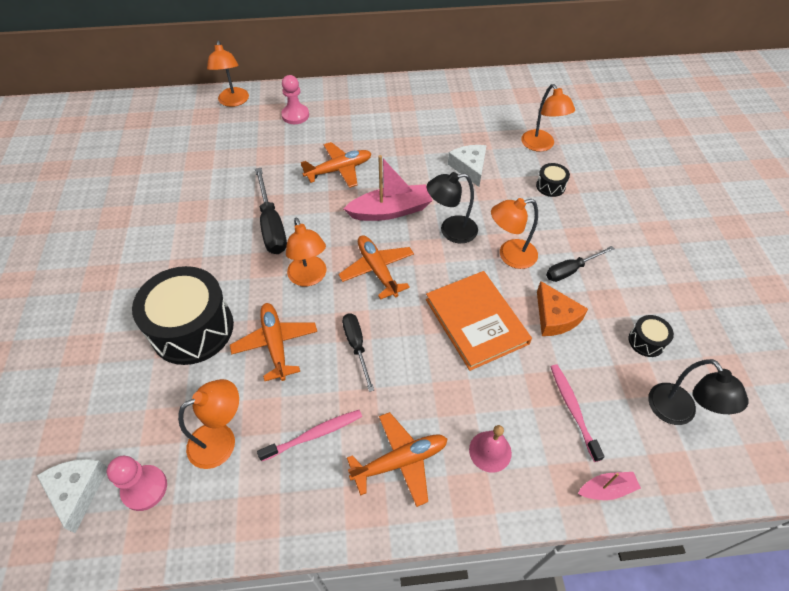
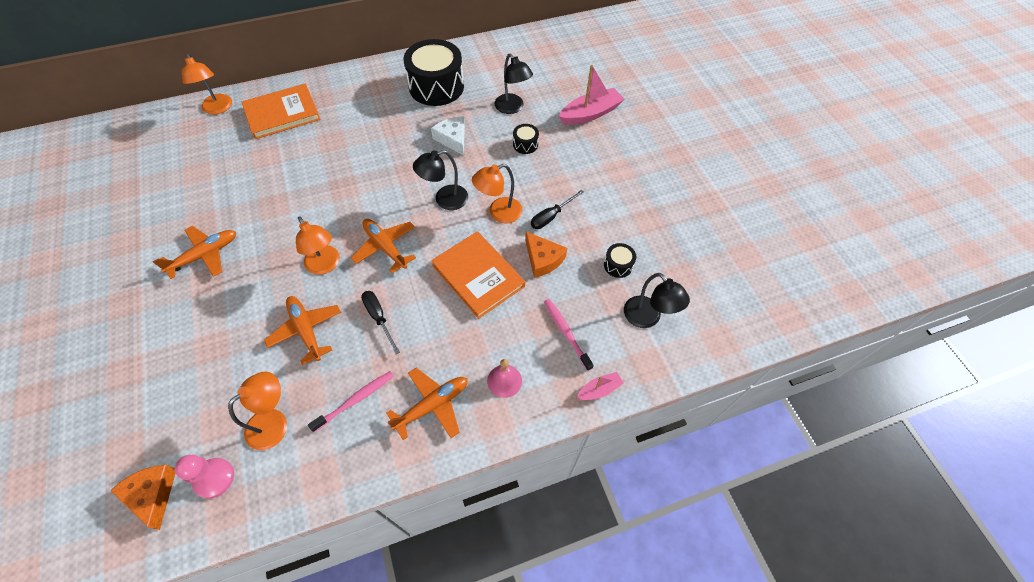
camera: 15 degrees left, 5 degrees up
white cheese [37,459,107,533] -> orange cheese [110,465,176,530]
black drum [132,266,234,365] -> black drum moved to [404,39,464,106]
black screwdriver [255,168,287,254] -> none
pink pawn [281,75,309,124] -> orange book [242,83,321,139]
orange plane [301,142,372,188] -> orange plane moved to [153,226,236,279]
pink boat [344,155,433,221] -> pink boat moved to [558,65,624,125]
orange lamp [521,84,575,152] -> black lamp [495,54,533,114]

